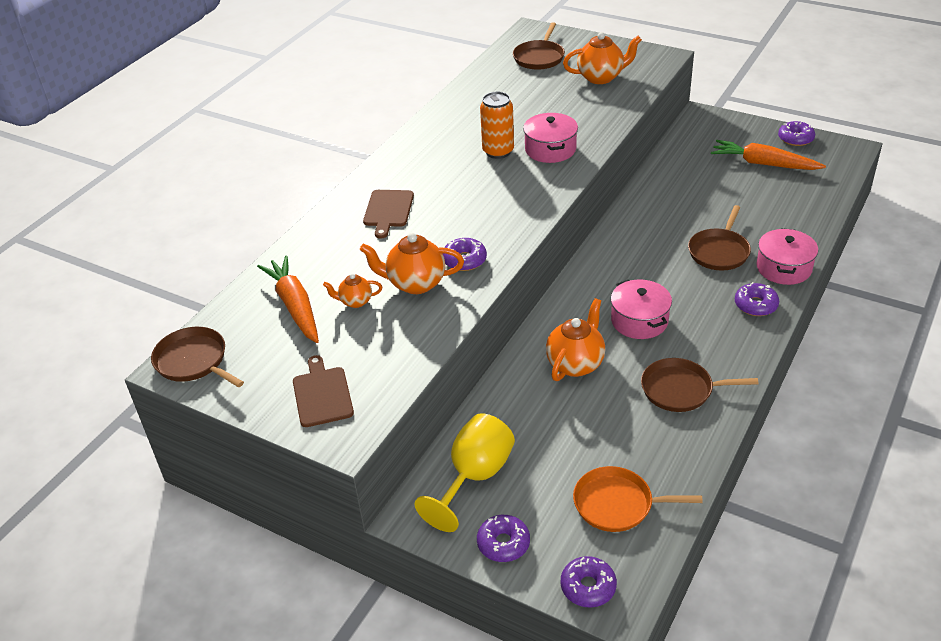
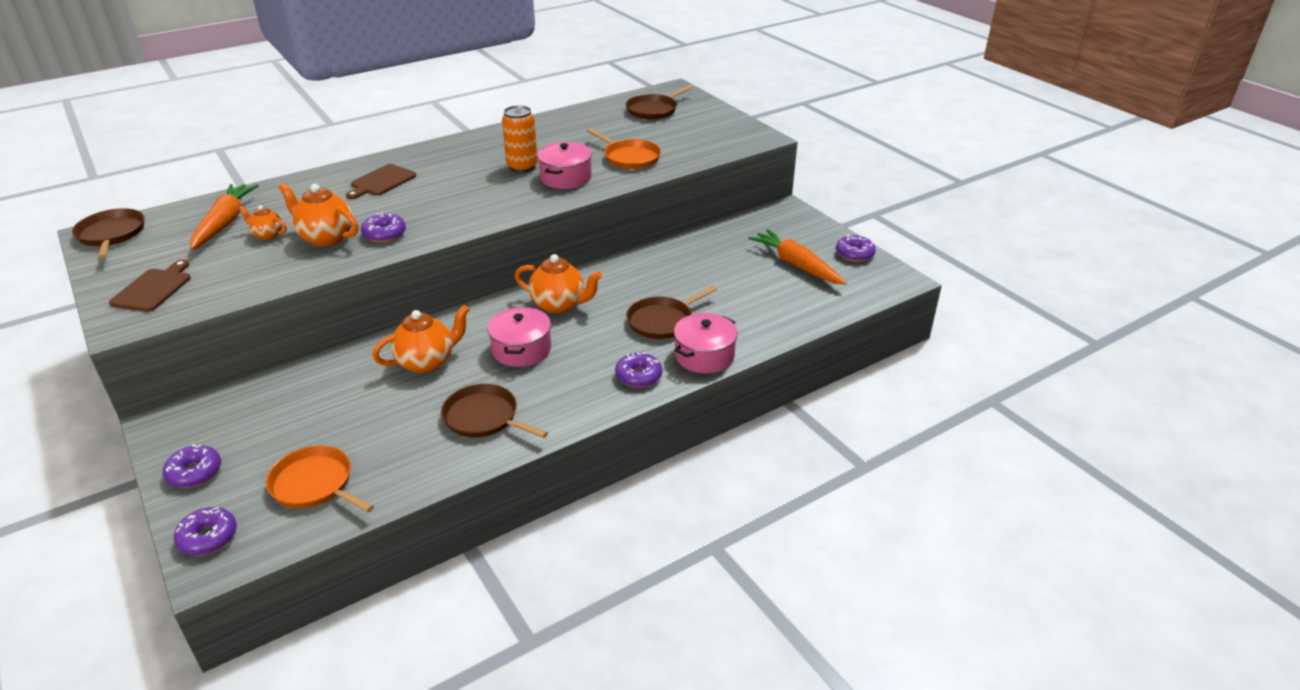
camera: 25 degrees right, 5 degrees down
yellow goblet [414,413,515,532] -> none
orange teapot [563,32,642,84] -> orange teapot moved to [515,254,602,313]
none -> orange pan [587,128,661,169]

